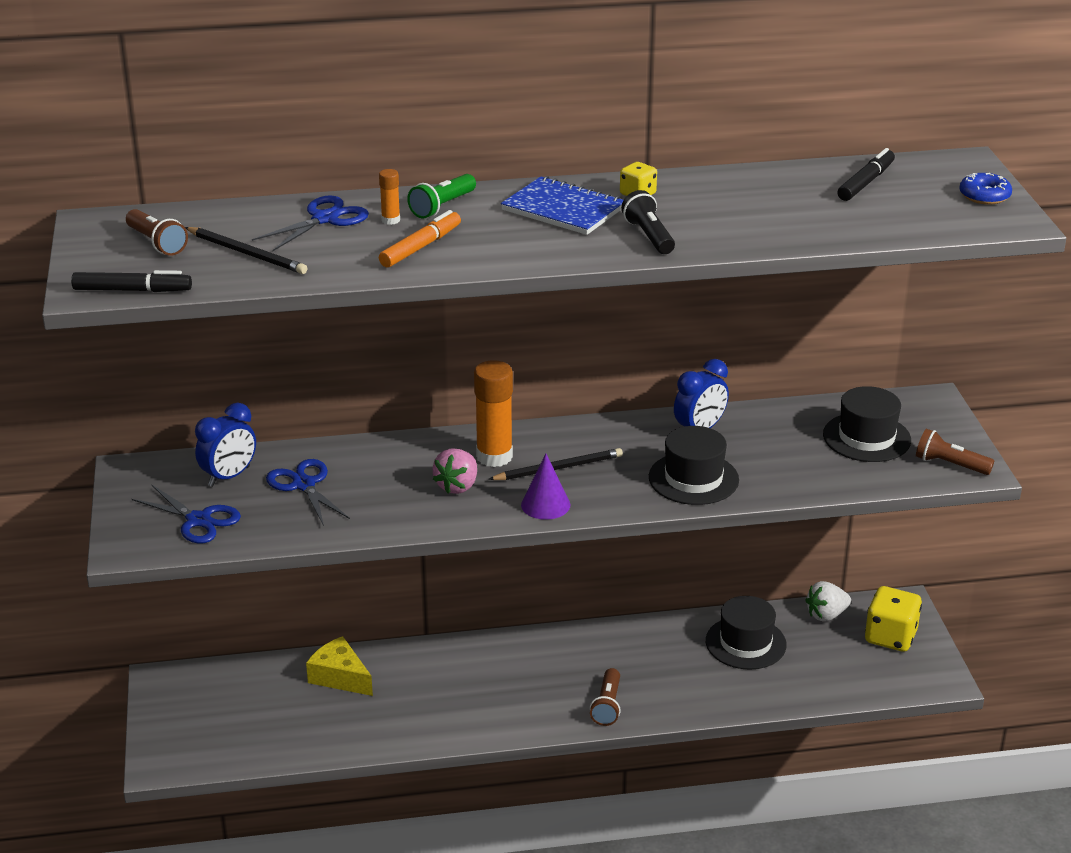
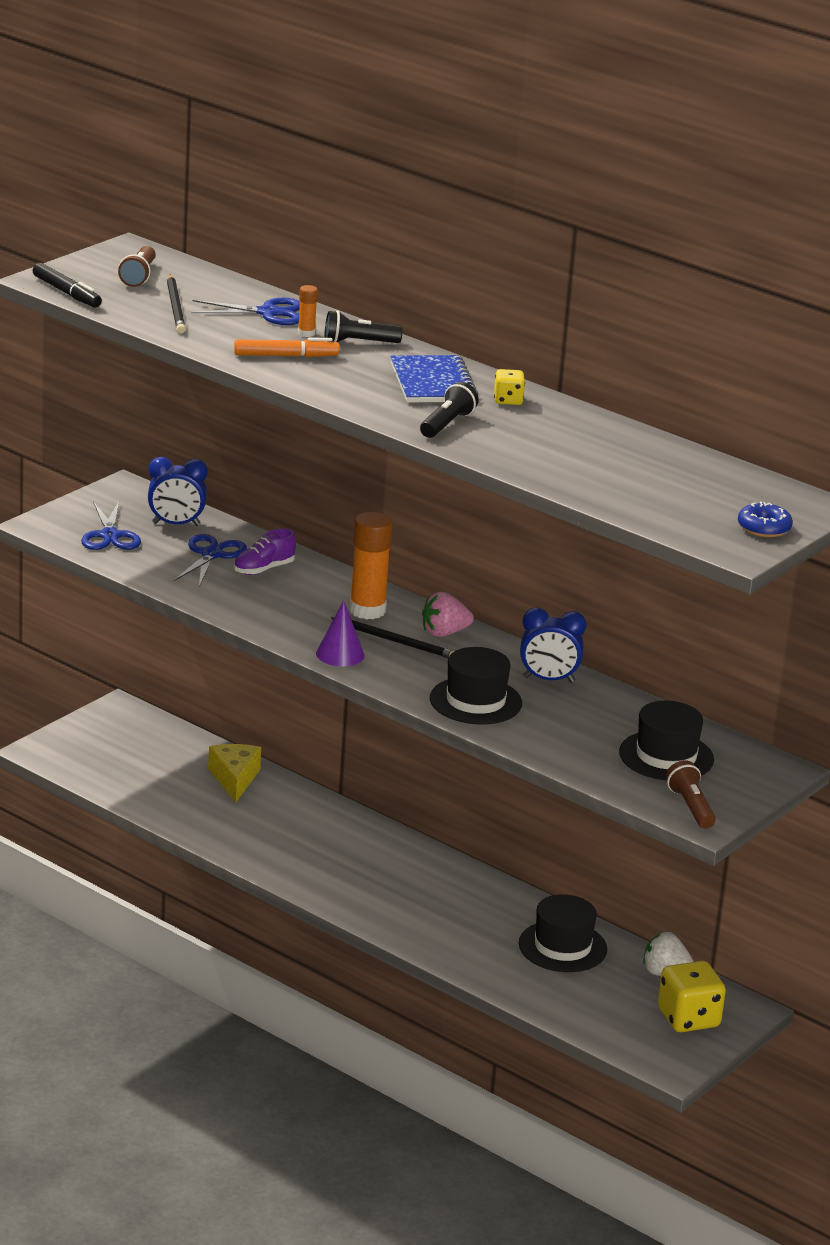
camera: 45 degrees right, 5 degrees down
green flashlight [407,174,476,219] -> black flashlight [325,310,403,343]
pink strawberry [433,448,477,494] -> pink strawberry moved to [422,592,474,637]
brown flashlight [590,668,621,726] -> none
black marker [837,148,895,201] -> none
none -> purple shoe [234,528,296,575]

